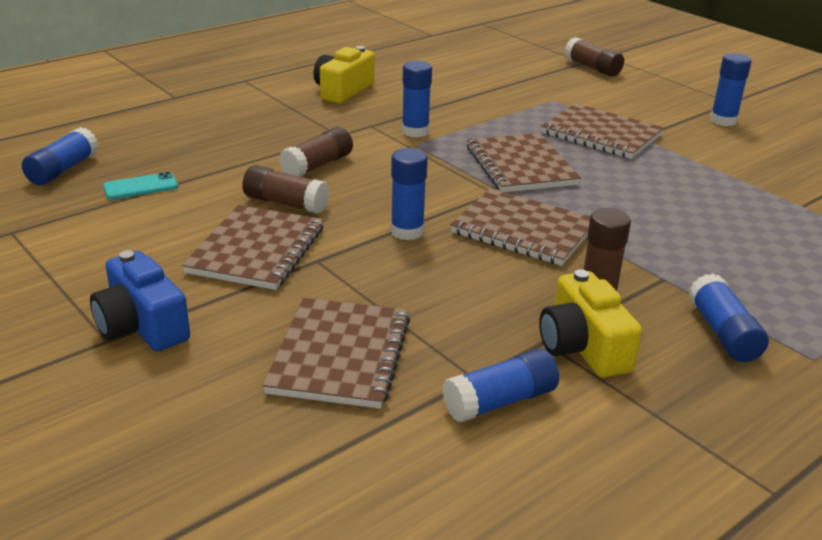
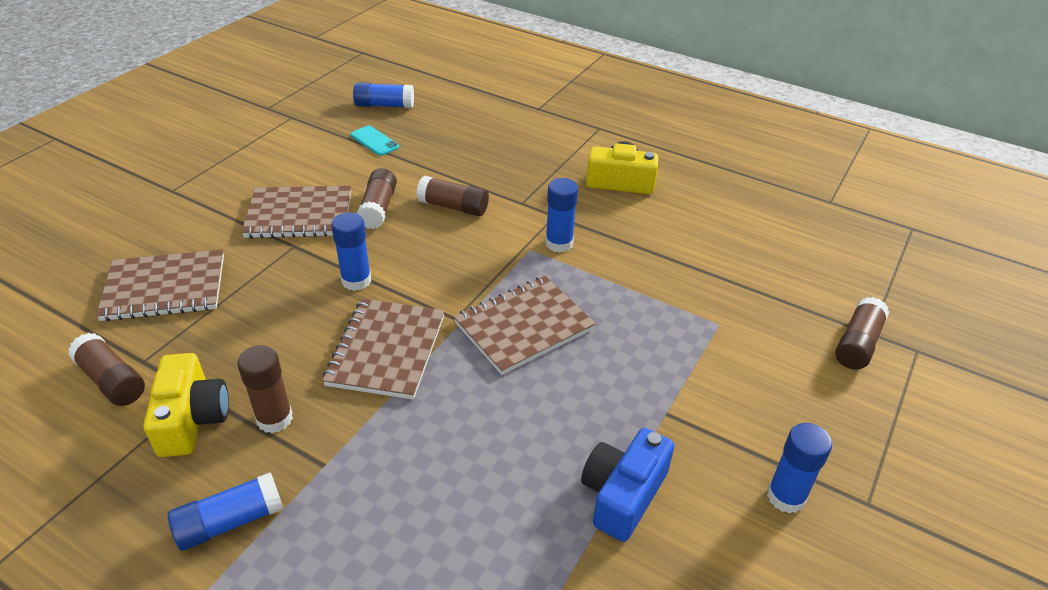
camera: 70 degrees right, 10 degrees up
blue camera [90,250,190,351] -> blue camera moved to [581,428,674,542]
blue glue stick [442,349,559,422] -> brown glue stick [68,333,145,406]
yellow camera [539,269,642,378] -> yellow camera turned 120 degrees clockwise [143,353,229,457]
brown notebook [541,103,664,159] -> none

